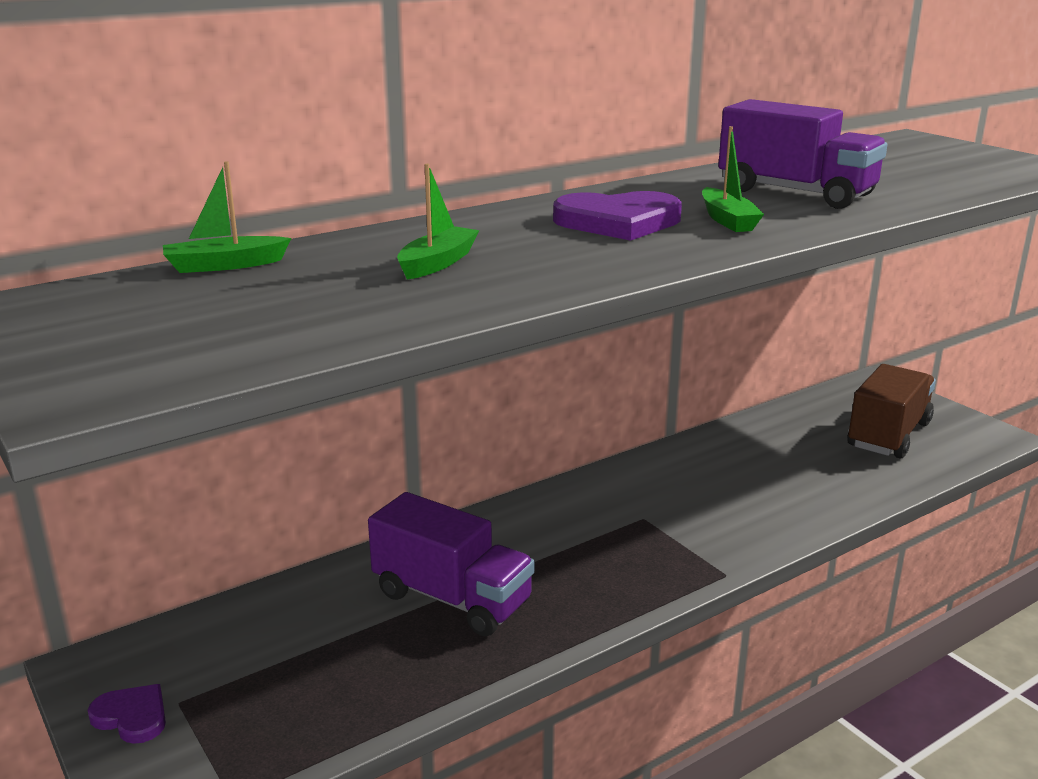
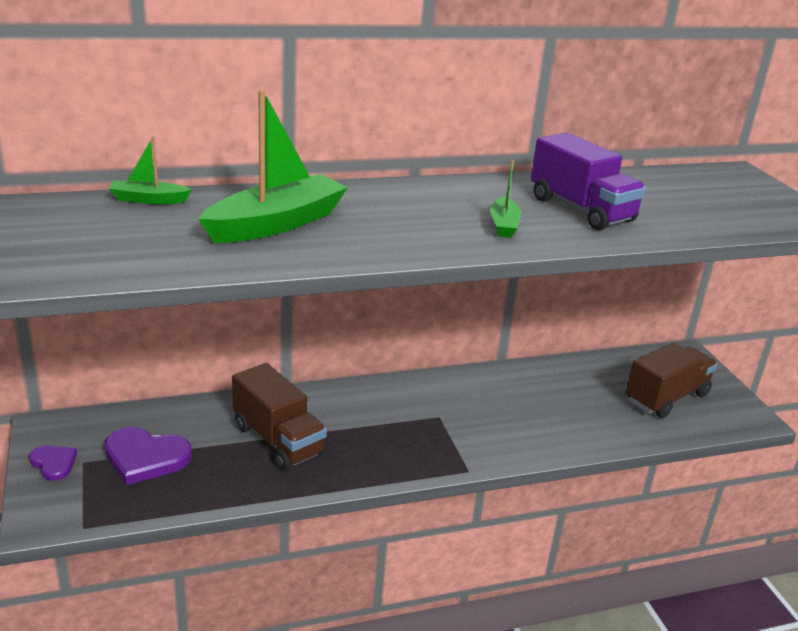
camera: 15 degrees right, 5 degrees up
purple truck [368,492,535,636] -> brown truck [232,363,327,470]
green boat [397,164,479,280] -> green boat [199,90,348,243], size x2.01
purple heart [553,191,682,241] -> purple heart moved to [104,427,192,485]

